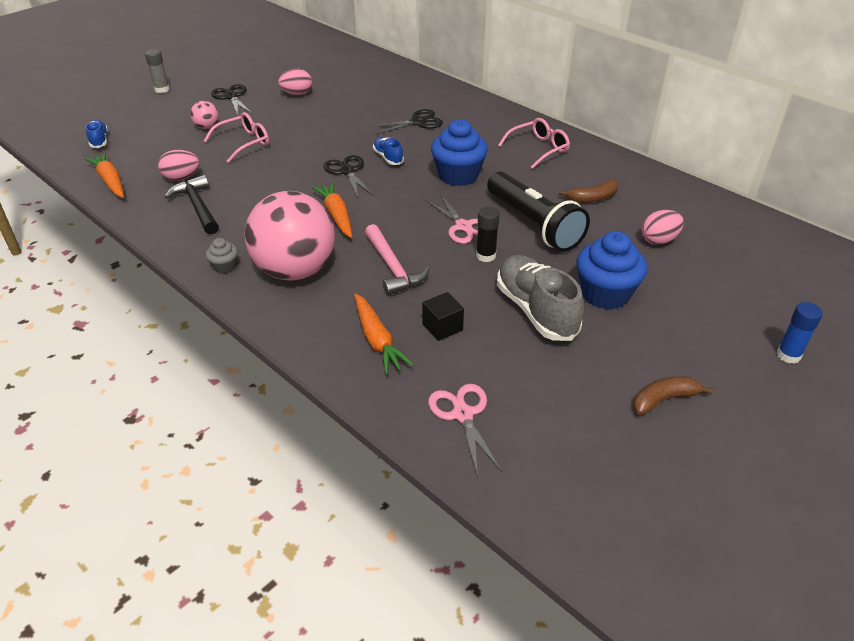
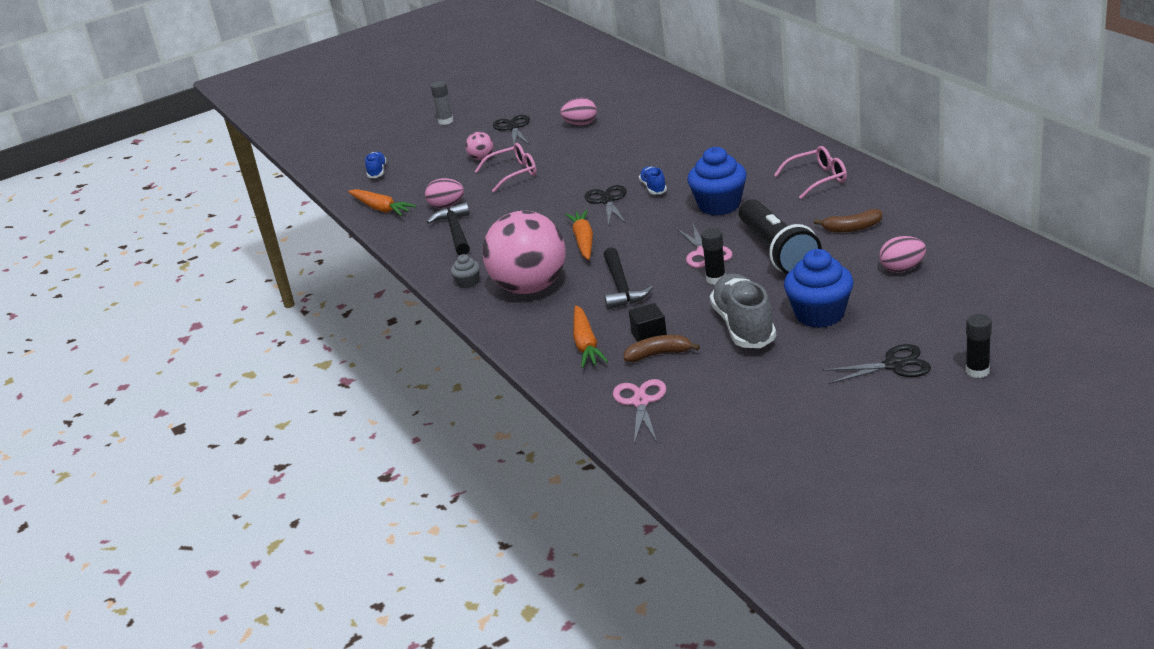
camera: 20 degrees right, 10 degrees down
orange carrot [84,152,124,198] -> orange carrot turned 150 degrees clockwise [348,189,416,216]
pink hammer [365,224,429,295] -> black hammer [603,247,653,310]
black scissors [370,109,443,134] -> black scissors moved to [822,344,931,384]
brown banana [633,376,713,415] -> brown banana moved to [624,335,700,362]
blue glue stick [776,302,823,364] -> black glue stick [966,314,992,378]

